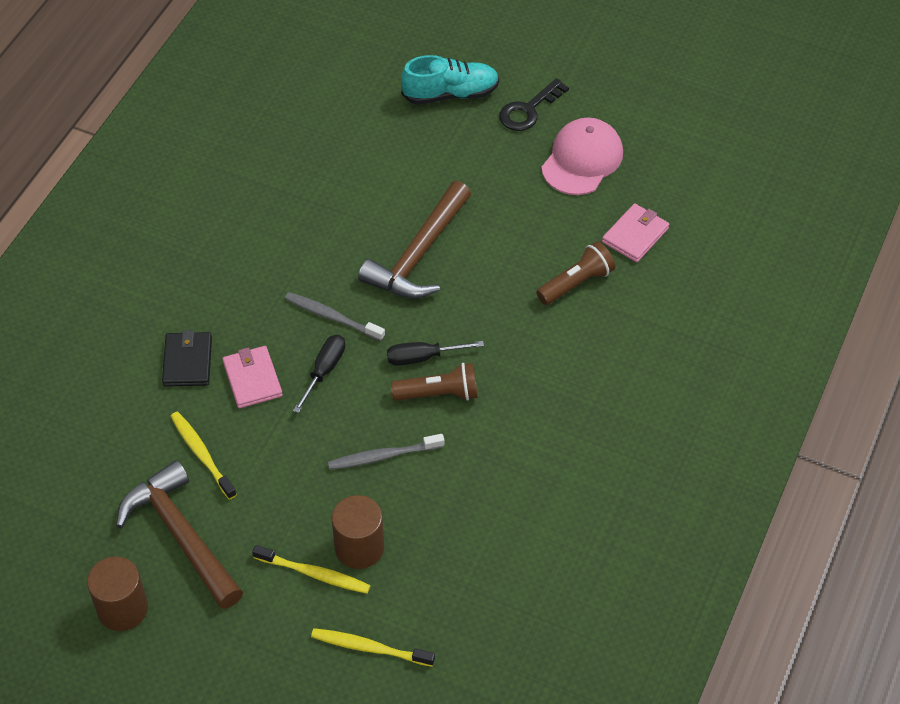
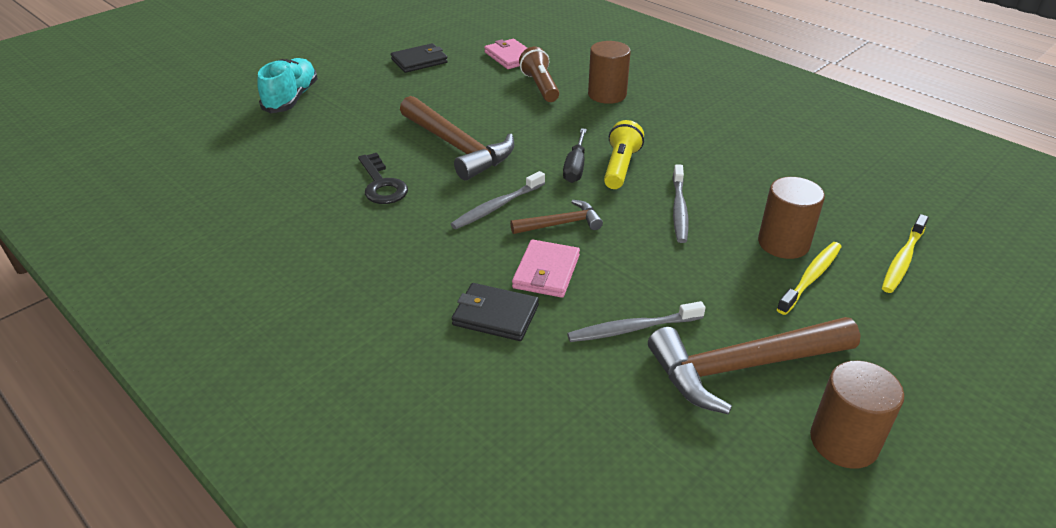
camera: 70 degrees left, 15 degrees down
yellow toothbrush [170,412,237,500] -> grey toothbrush [567,301,705,342]
pink wallet [222,346,283,408] -> pink wallet turned 75 degrees counterclockwise [512,239,580,298]
black screwdriver [293,335,345,413] -> brown hammer [510,200,603,234]
brown flashlight [391,363,478,401] -> yellow flashlight [604,120,644,189]
black key [499,78,569,131] -> black key moved to [358,153,408,204]
pink cap [541,118,623,195] -> black wallet [391,43,448,73]
none -> brown cylinder [588,41,631,104]

